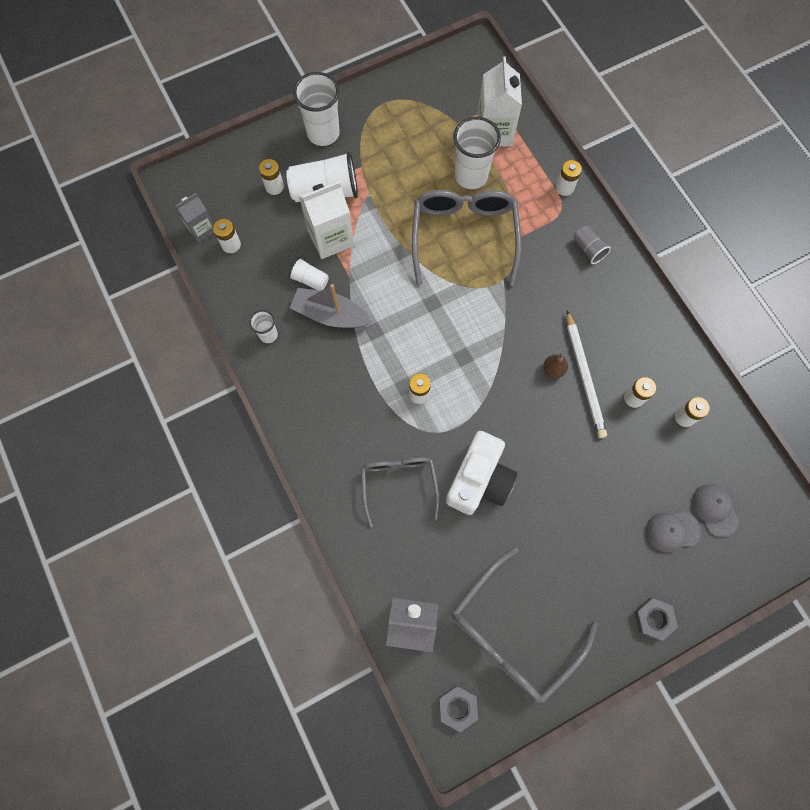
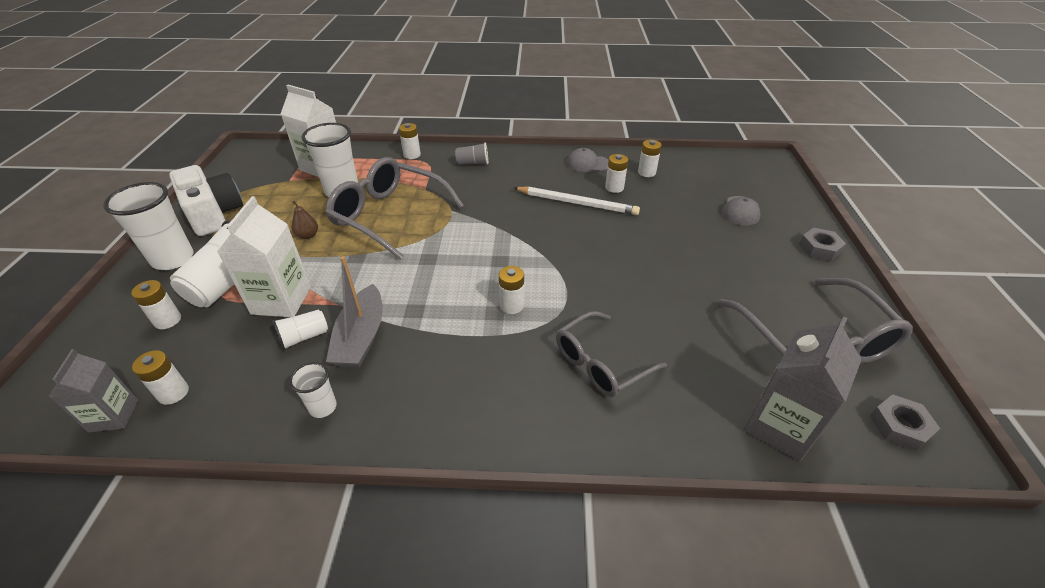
camera: 60 degrees left, 30 degrees down
grey boat [290,284,372,328] -> grey boat turned 45 degrees counterclockwise [326,256,383,368]
grey glasses [361,457,439,527] -> grey glasses turned 60 degrees counterclockwise [556,311,667,397]
white camera [446,431,517,515] -> white camera moved to [169,165,243,236]
brown pear [543,353,568,378] -> brown pear moved to [292,201,318,239]
grey cap [692,484,739,537] -> grey cap moved to [567,148,608,172]

